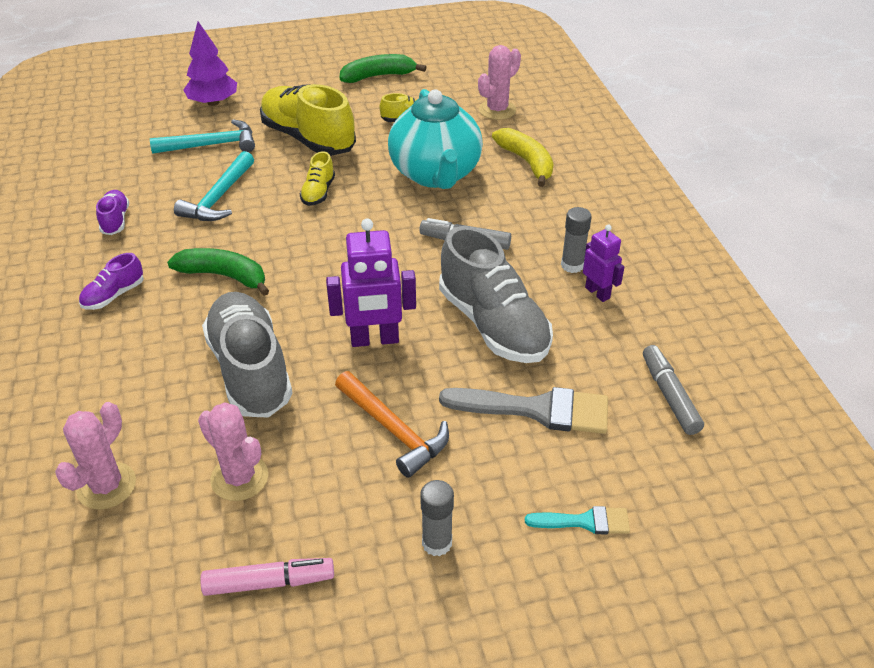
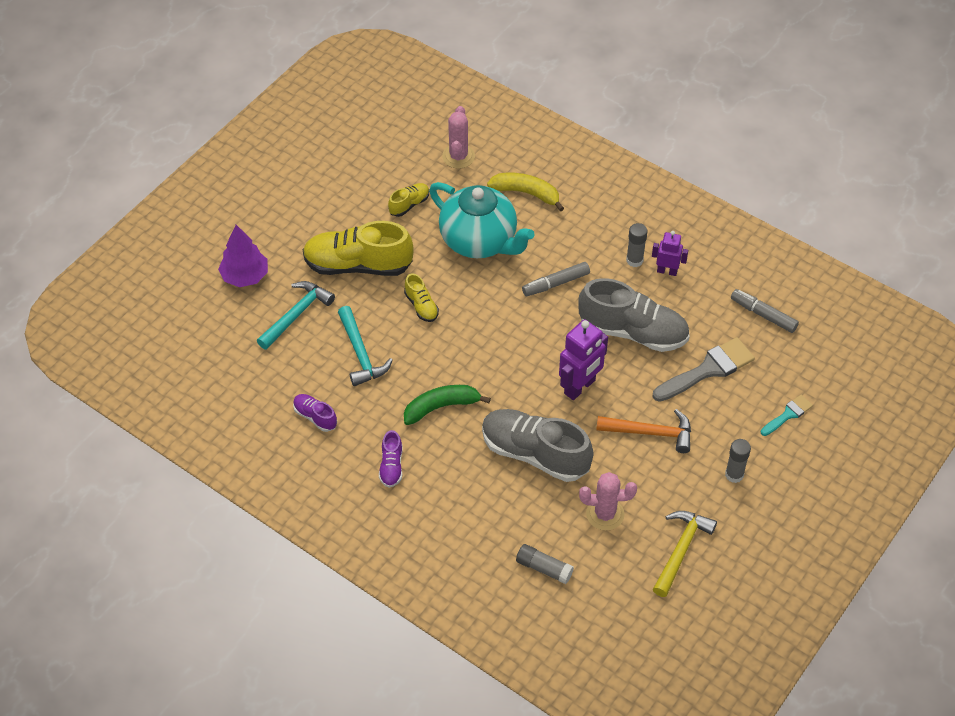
camera: 40 degrees left, 10 degrees up
pink cactus [55,402,136,510] -> grey glue stick [516,544,574,584]
pink marker [200,558,334,596] -> yellow hammer [653,511,717,597]
green banana [340,54,426,83] -> none

